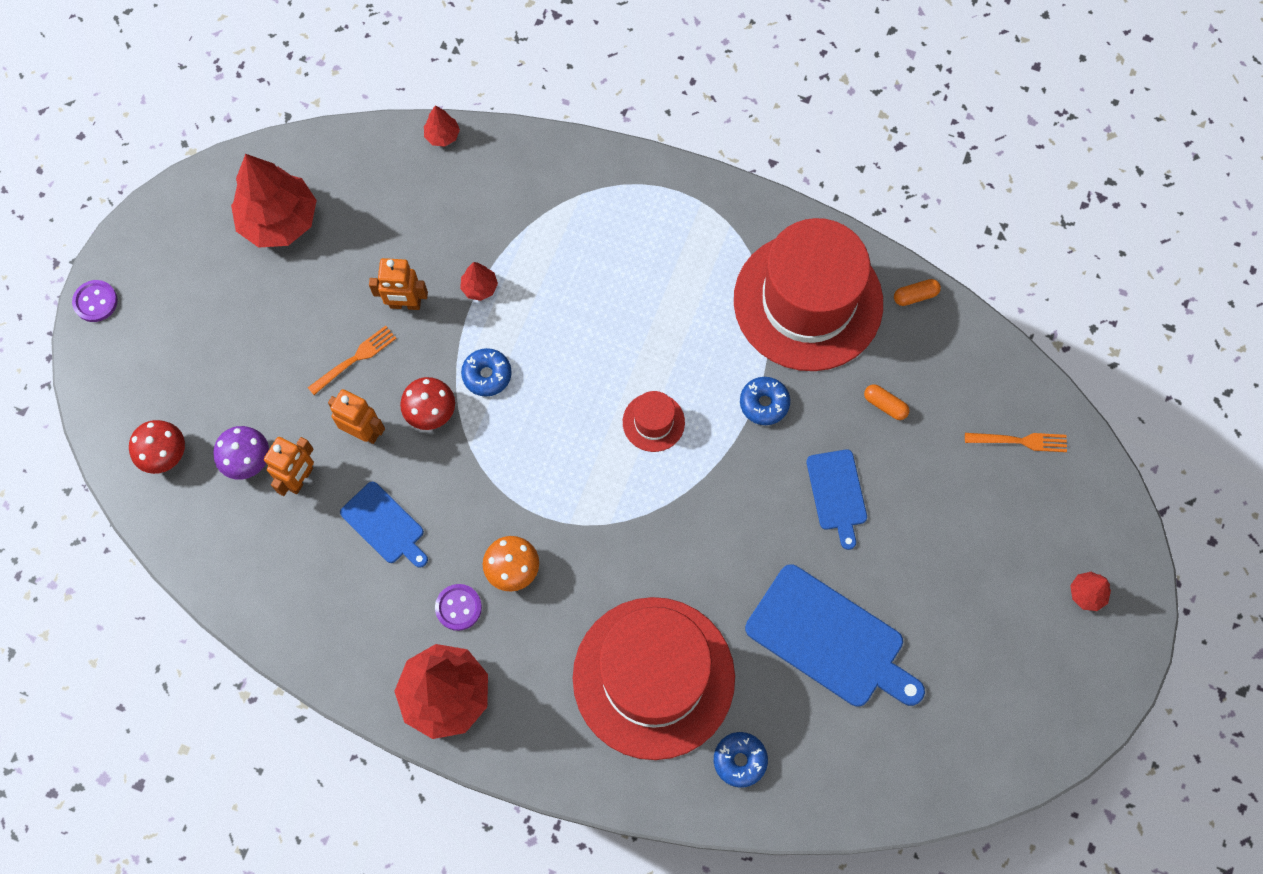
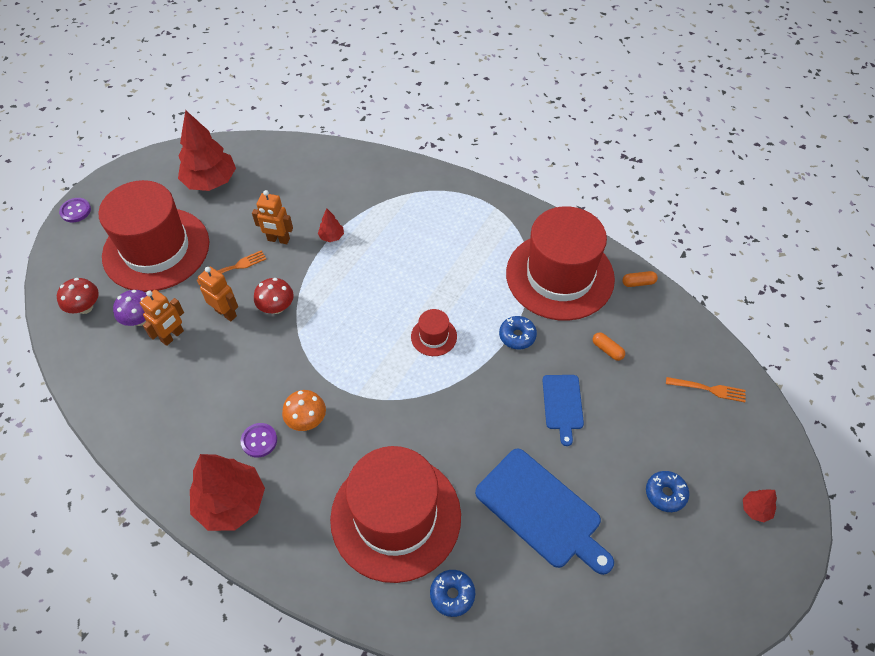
camera: 10 degrees right, 15 degrees down
blue cutting board [340,482,428,568] -> none
red tree [424,105,460,147] -> none
blue donut [461,348,512,397] -> blue donut moved to [646,471,689,512]
none -> red hat [98,180,209,292]

